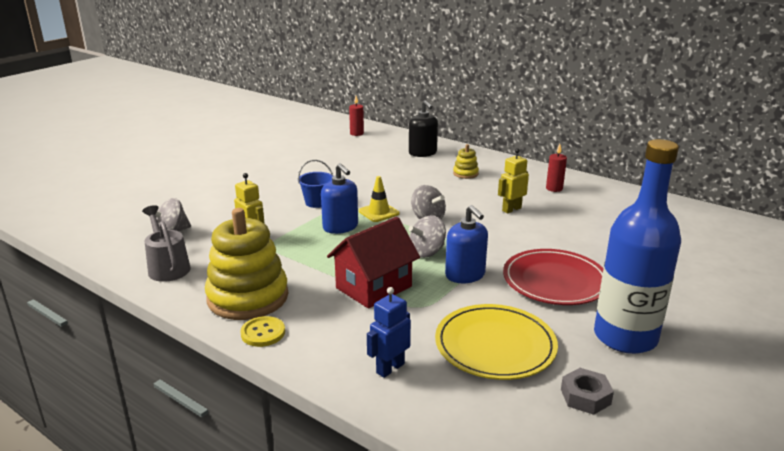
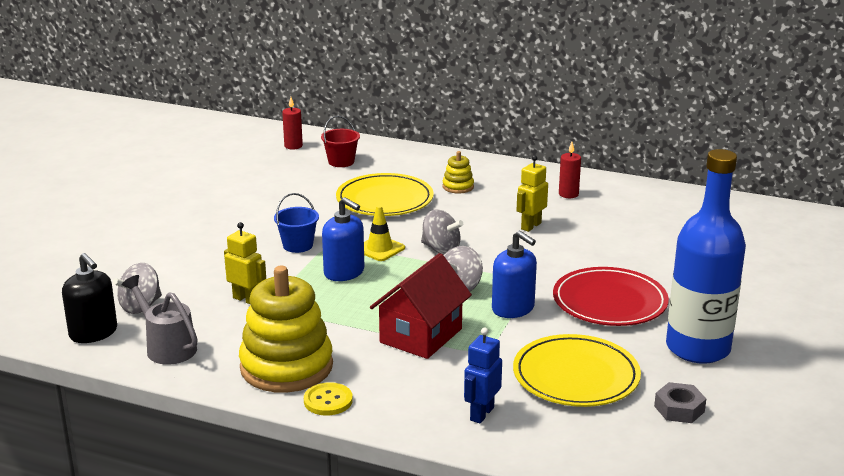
camera: 15 degrees left, 0 degrees up
black soap dispenser [409,100,438,157] -> black soap dispenser moved to [62,253,117,343]
none -> red bucket [321,116,360,167]
none -> yellow plate [336,173,434,216]

